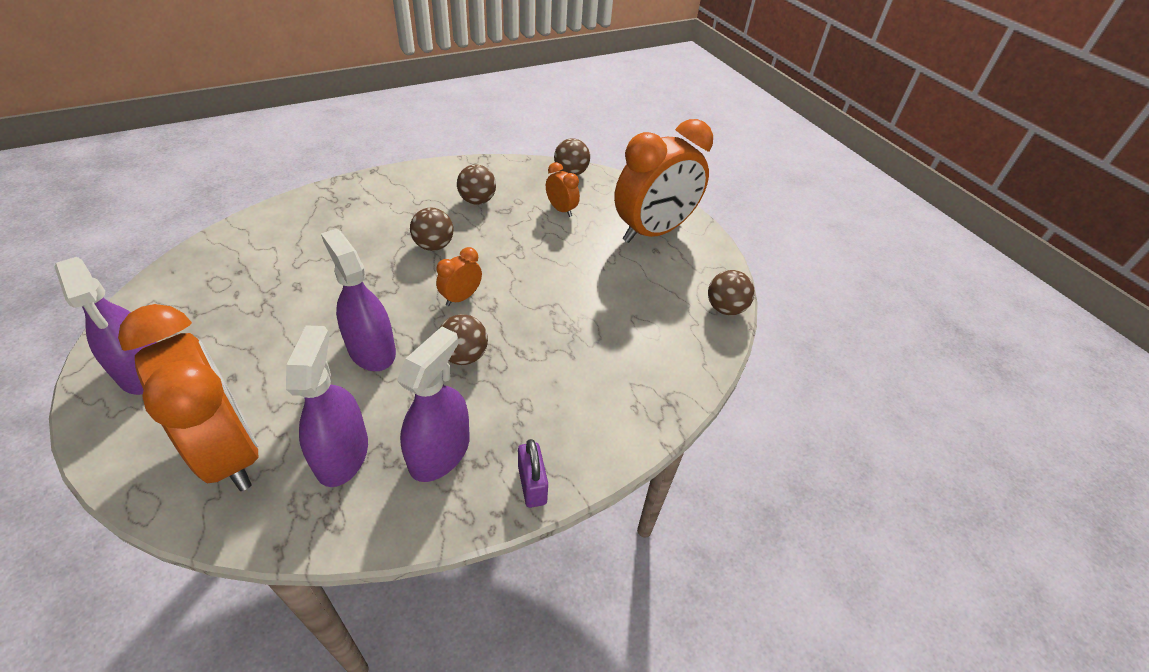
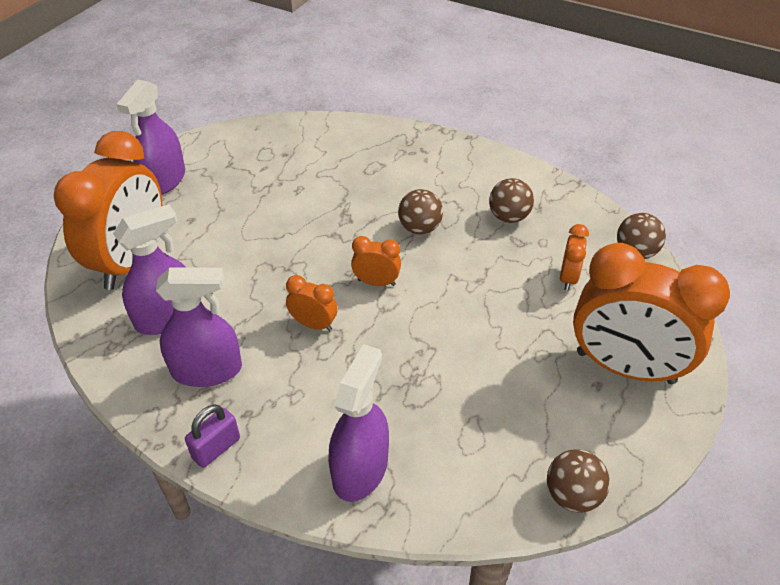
camera: 60 degrees right, 0 degrees up
purple spray bottle [321,229,396,371] -> purple spray bottle moved to [328,344,389,502]
brown ball [440,314,488,365] -> orange clock [286,275,338,331]

